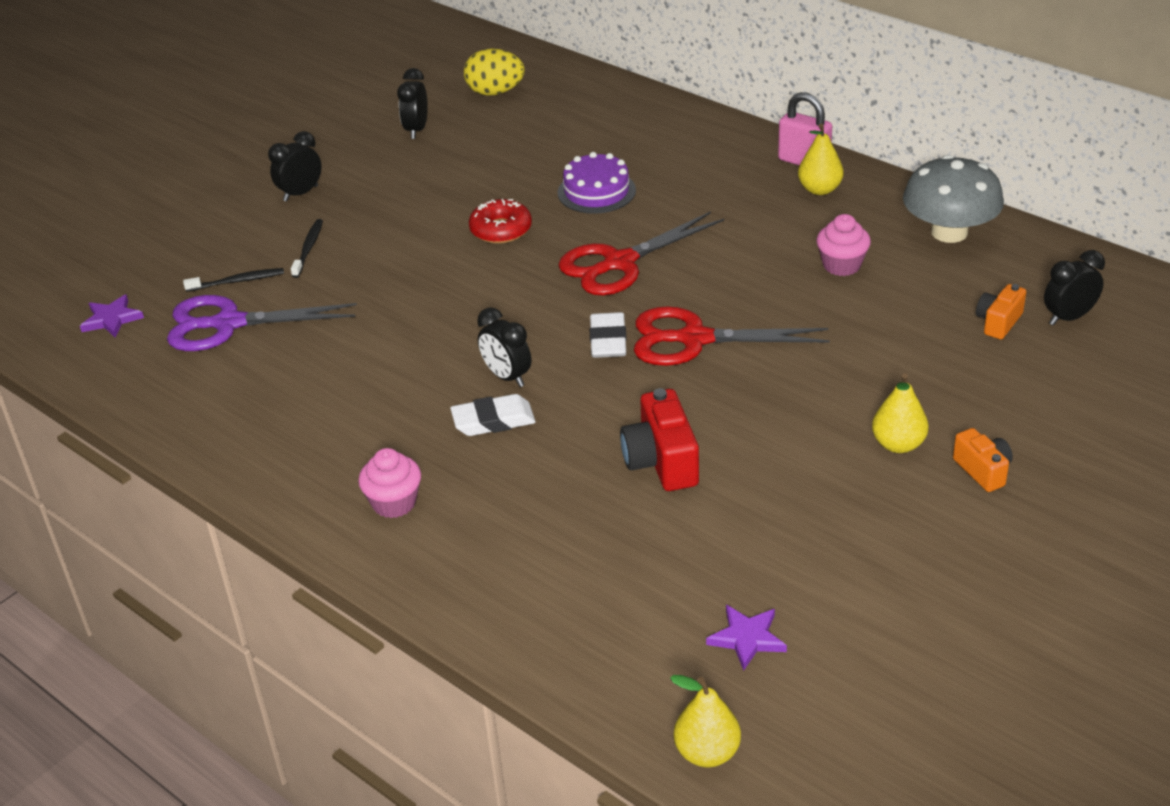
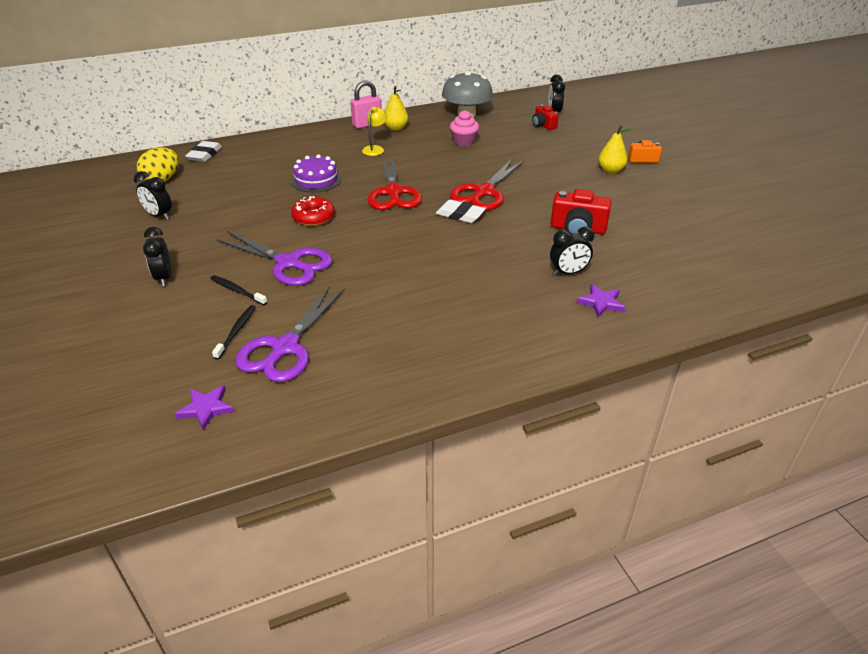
camera: 65 degrees left, 0 degrees up
pink cupcake [358,448,421,518] -> none
white eraser [450,394,536,436] -> white eraser moved to [185,141,222,162]
black clock [477,307,531,387] -> black clock moved to [550,227,594,276]
yellow pear [670,675,741,767] -> none
purple star [706,605,787,671] -> purple star moved to [577,284,625,318]
orange camera [976,284,1026,339] -> red camera [532,105,559,130]
none -> purple scissors [216,231,333,286]
none -> yellow lamp [362,107,387,156]

